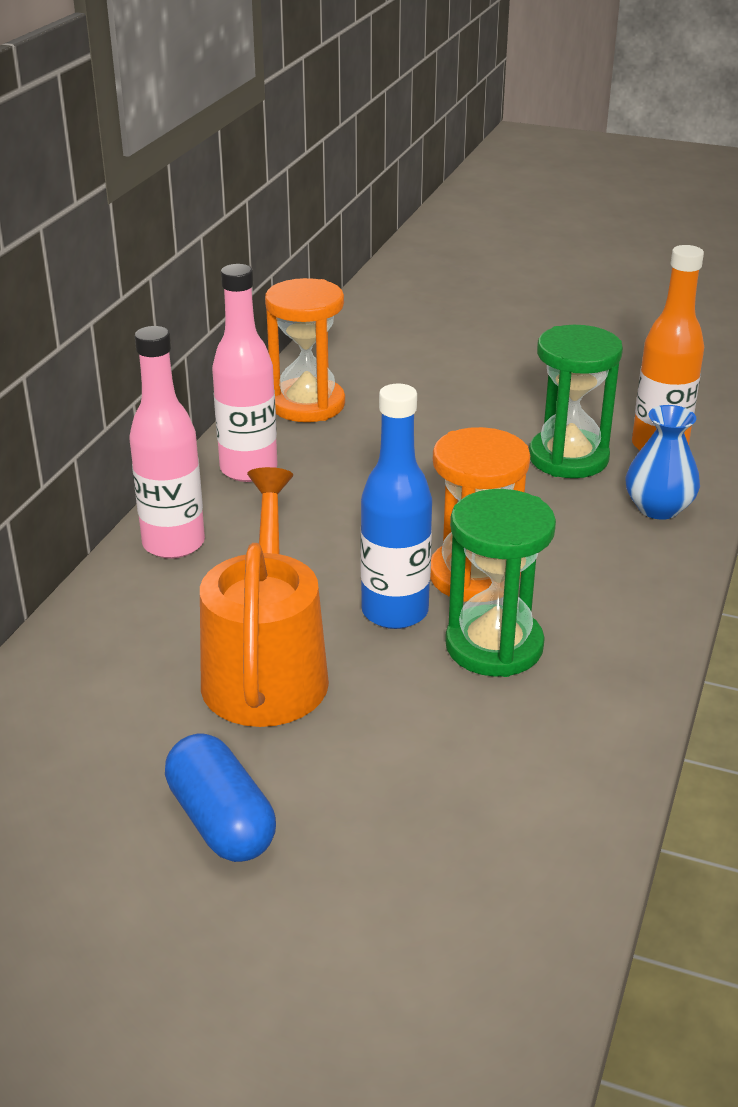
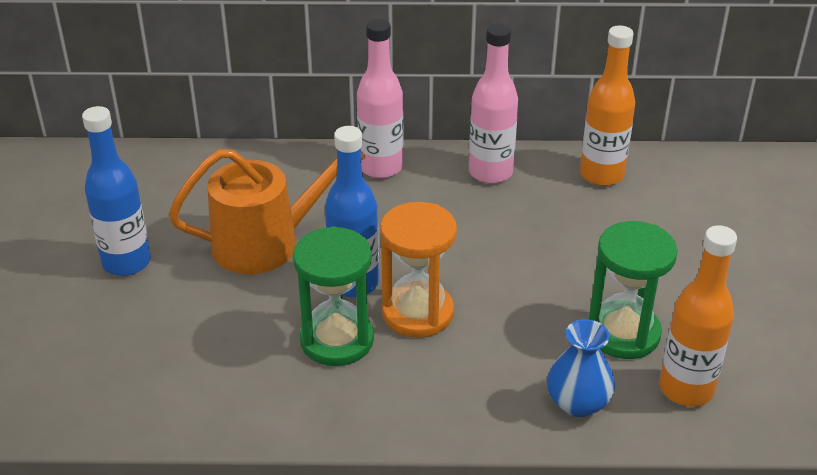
camera: 70 degrees right, 5 degrees up
blue capsule [165,734,276,862] -> blue bottle [82,106,151,276]
orange hourglass [265,278,345,422] -> orange bottle [580,26,635,186]

